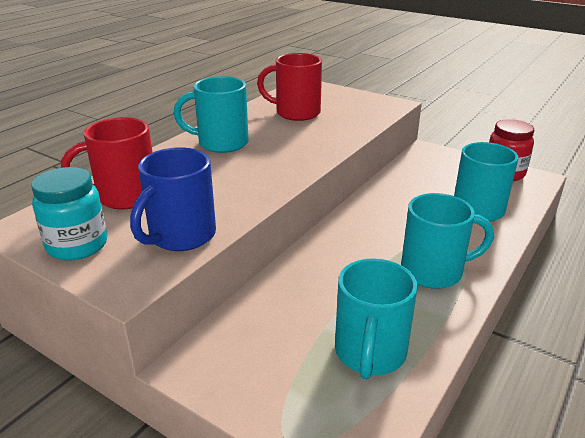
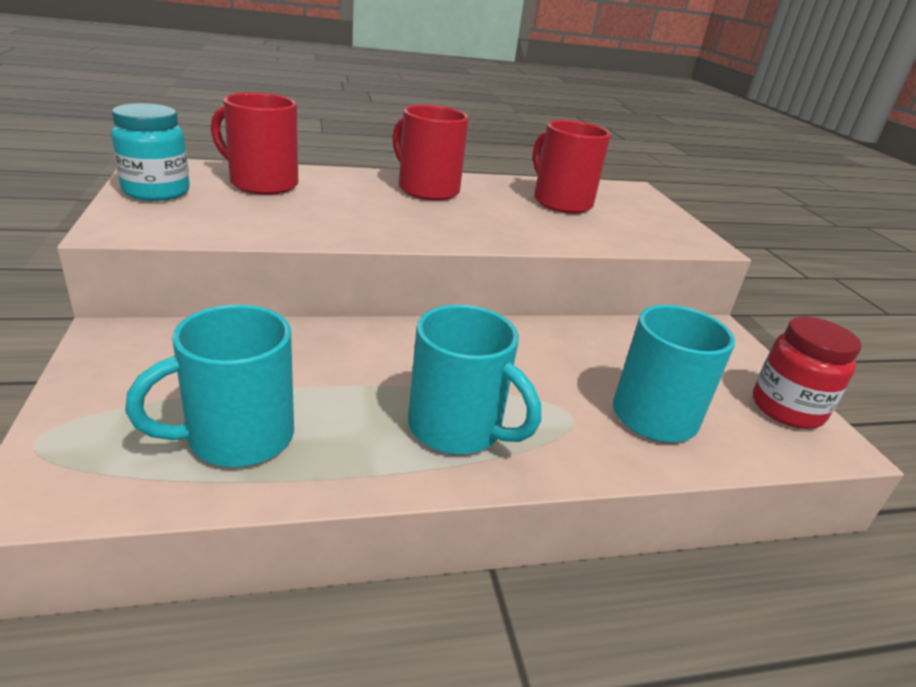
camera: 40 degrees right, 0 degrees up
blue mug [130,147,216,251] -> none
turquoise mug [173,76,249,153] -> red mug [392,105,469,201]

